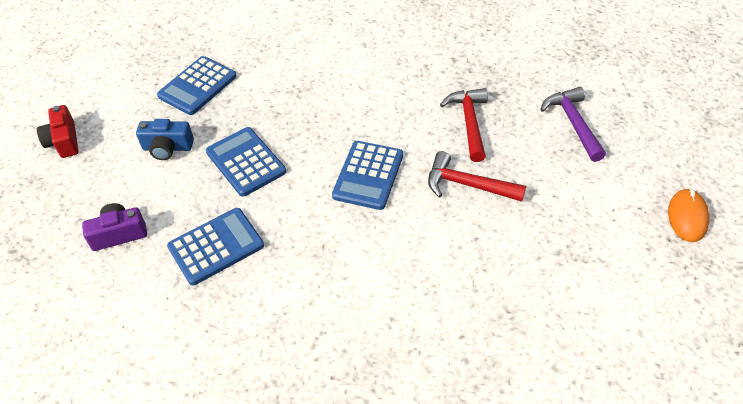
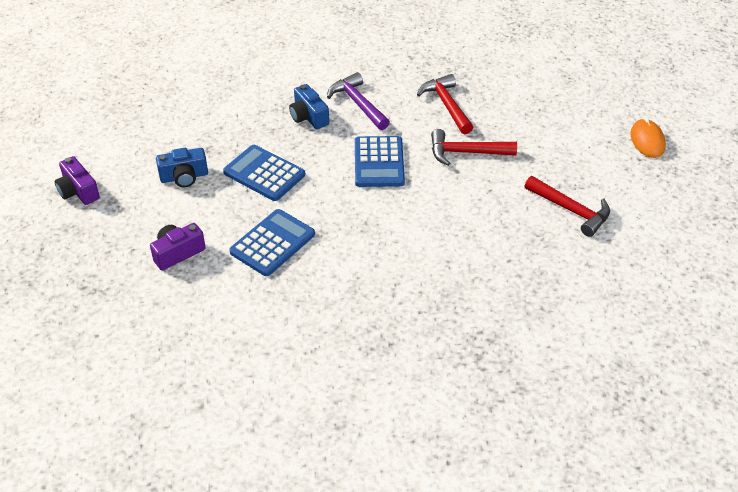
camera: 20 degrees left, 5 degrees down
red camera [37,105,79,158] -> purple camera [55,156,100,205]
blue calculator [157,56,236,115] -> none
purple hammer [540,87,606,162] -> purple hammer moved to [327,72,390,130]
none -> blue camera [289,84,329,129]
none -> red hammer [525,176,610,237]

